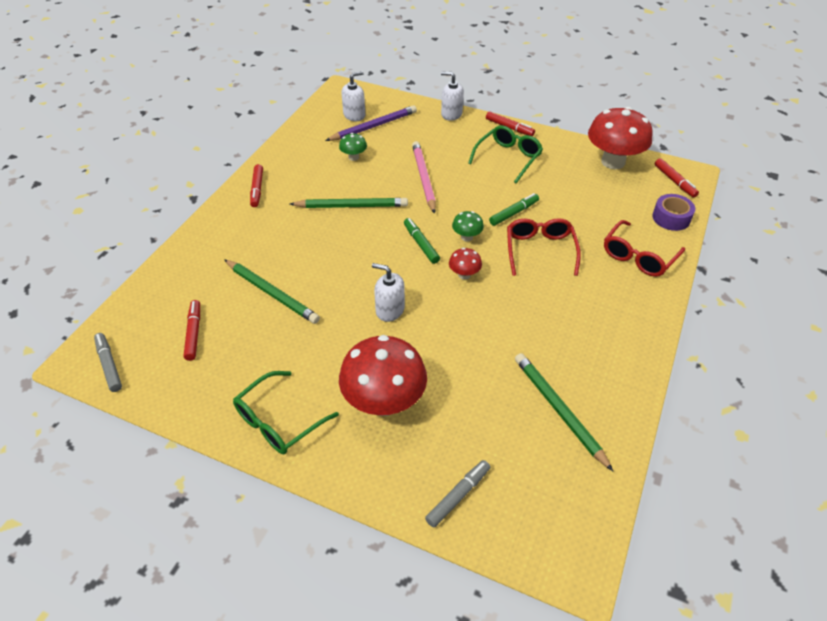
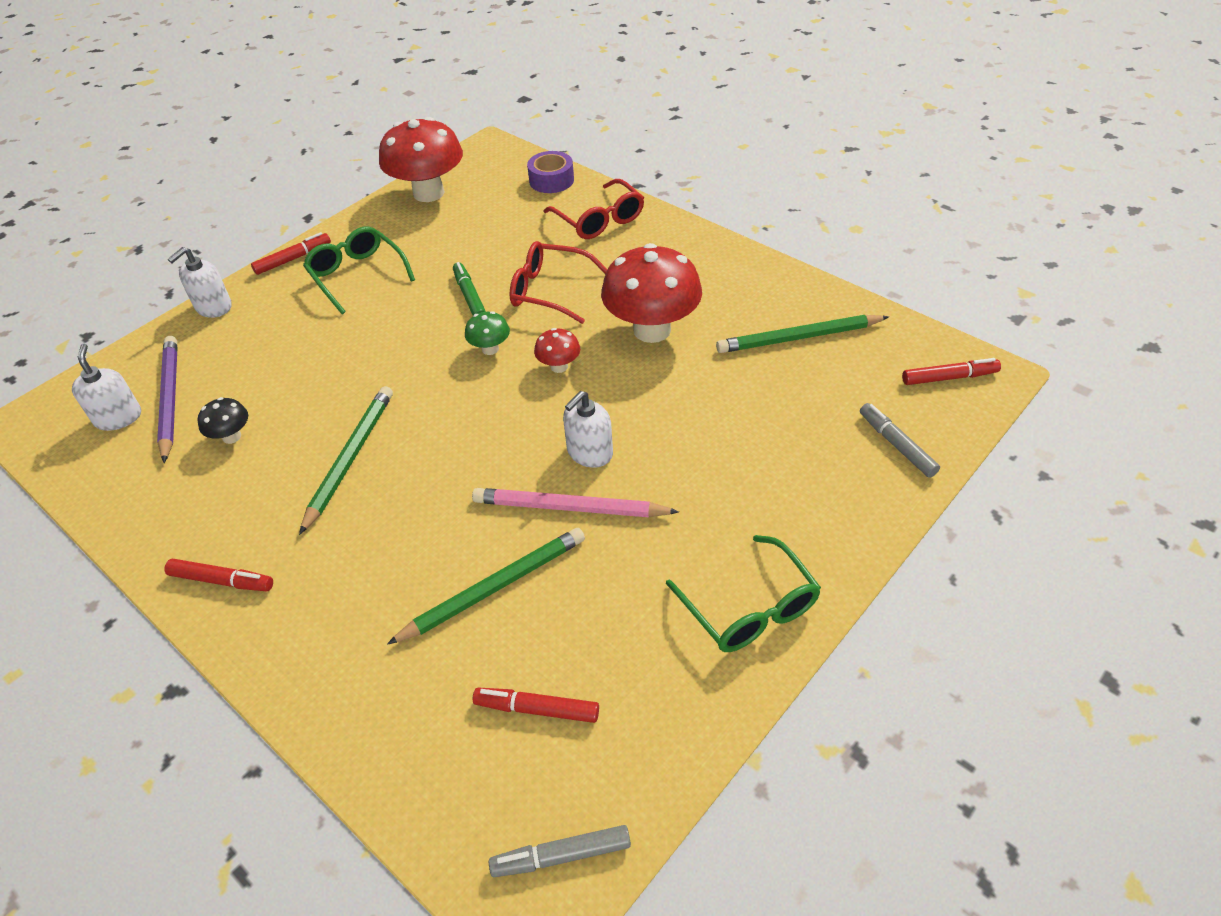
camera: 70 degrees left, 0 degrees up
green mushroom [339,133,367,161] -> black mushroom [198,397,248,444]
red mushroom [339,335,427,416] -> red mushroom moved to [601,243,702,343]
green marker [404,218,440,264] -> none
pink pencil [412,141,436,214] -> pink pencil moved to [472,488,679,517]
red marker [655,158,699,198] -> red marker moved to [902,358,1001,385]

